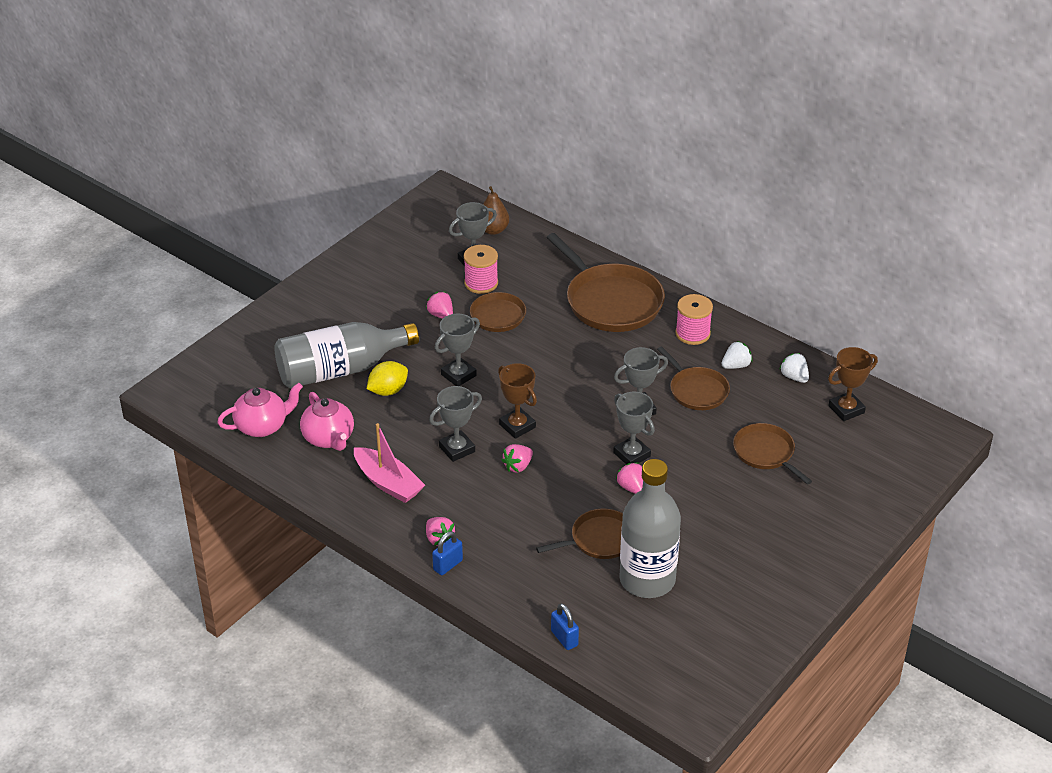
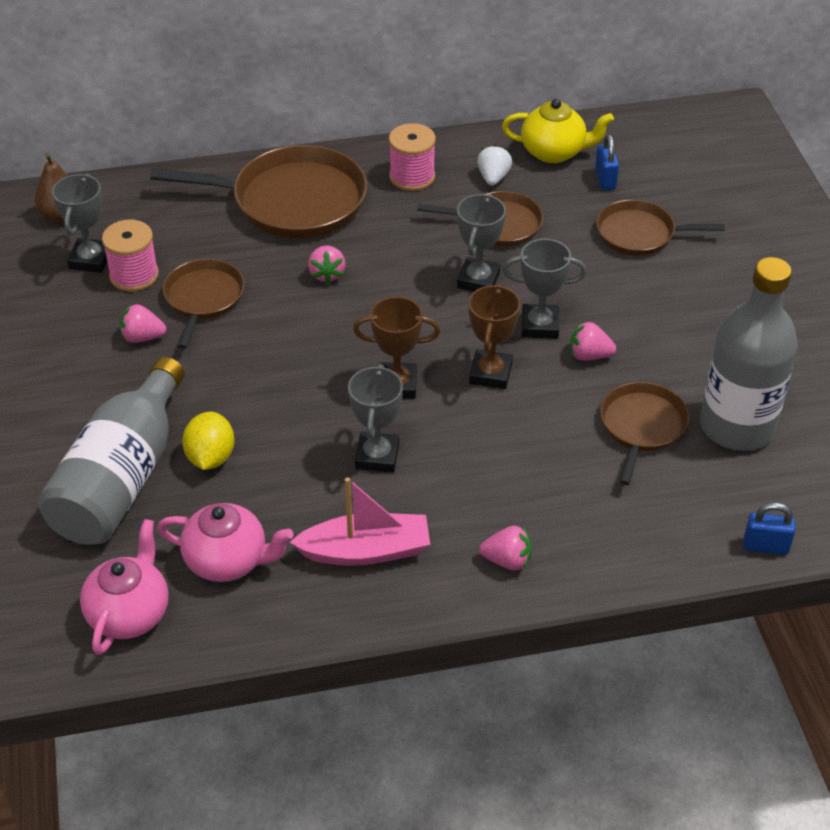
camera: 50 degrees left, 5 degrees up
blue padlock [432,531,463,575] -> blue padlock moved to [595,134,619,190]
grey trophy [435,314,480,386] -> none
pink strawberry [501,444,533,473] -> pink strawberry moved to [308,245,346,284]
white strawberry [780,353,809,383] -> yellow teapot [502,99,614,163]
brown trophy [828,347,878,421] -> brown trophy moved to [468,284,521,389]

